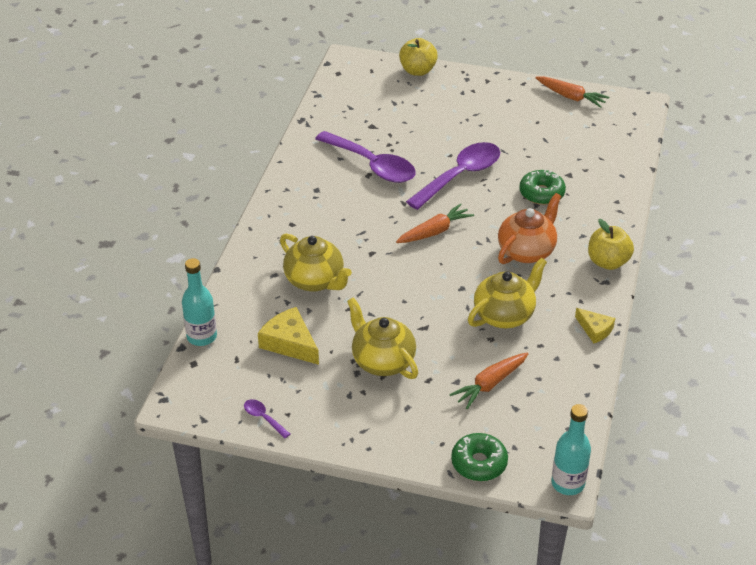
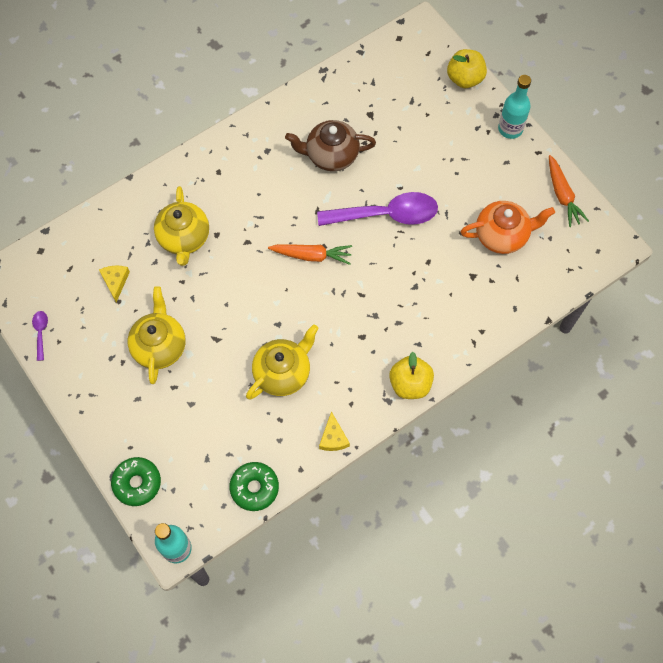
camera: 40 degrees right, 25 degrees up
turquoise bottle [182,258,217,346] -> turquoise bottle moved to [498,75,531,139]
yellow cheese [258,307,319,365] -> yellow cheese [99,266,130,303], size x0.62
purple spoon [315,131,416,183] -> brown teapot [285,120,376,171]
orange carrot [449,352,529,409] -> none
yellow teapot [468,258,547,328] -> yellow teapot turned 45 degrees counterclockwise [246,324,319,400]
orange teapot [498,193,562,264] -> orange teapot moved to [461,201,555,254]
green donut [519,169,566,205] -> green donut moved to [229,462,279,511]

